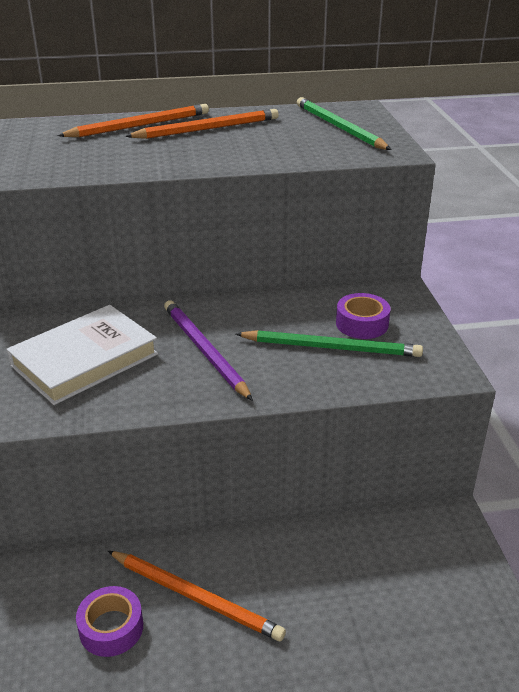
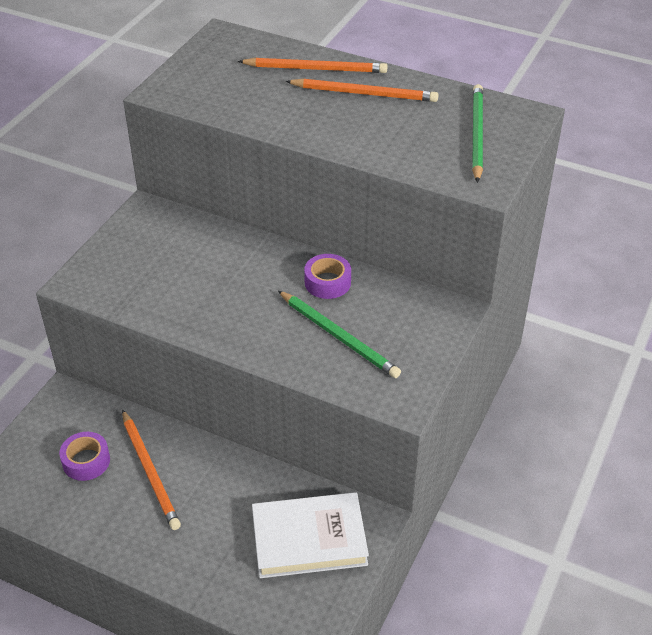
camera: 35 degrees right, 10 degrees up
white book [6,305,158,405] -> white book moved to [252,492,369,578]
purple pencil [164,300,253,401] -> none
purple tape [336,293,391,339] -> purple tape moved to [304,254,351,299]

